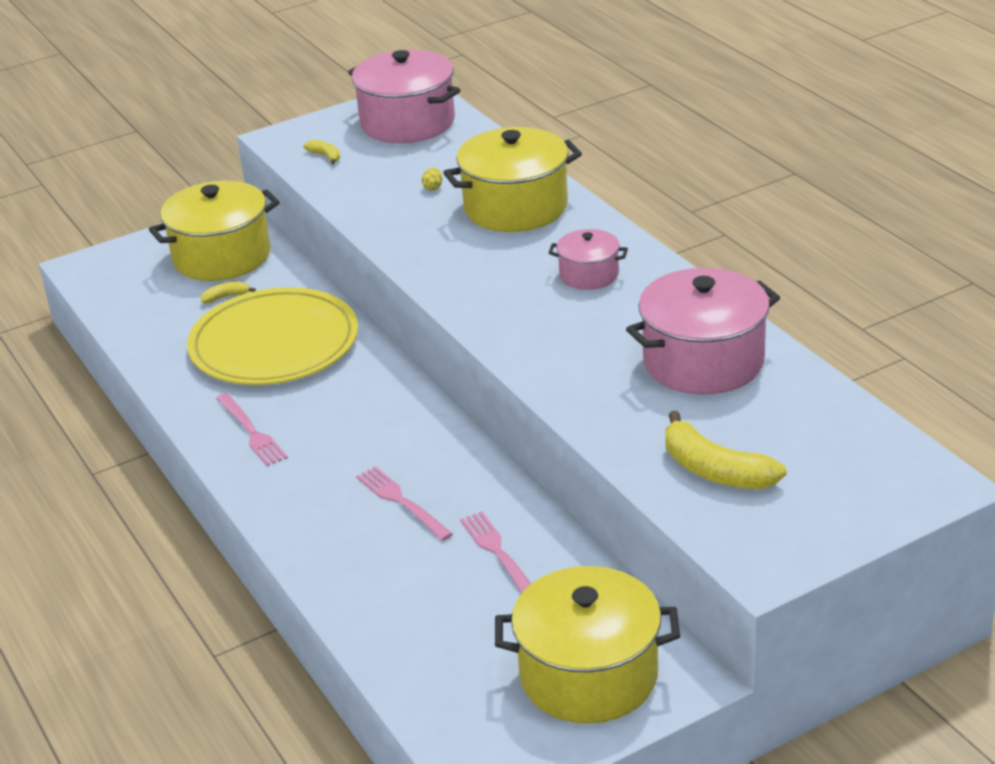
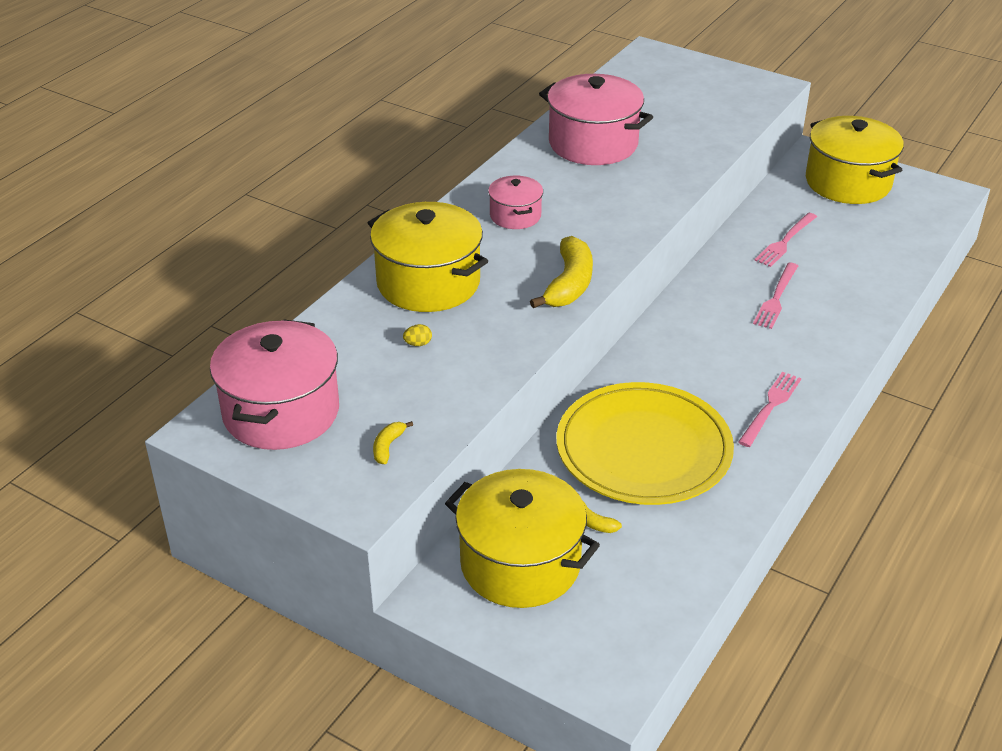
camera: 120 degrees left, 5 degrees up
yellow banana [665,411,787,489] -> yellow banana moved to [530,236,593,308]

